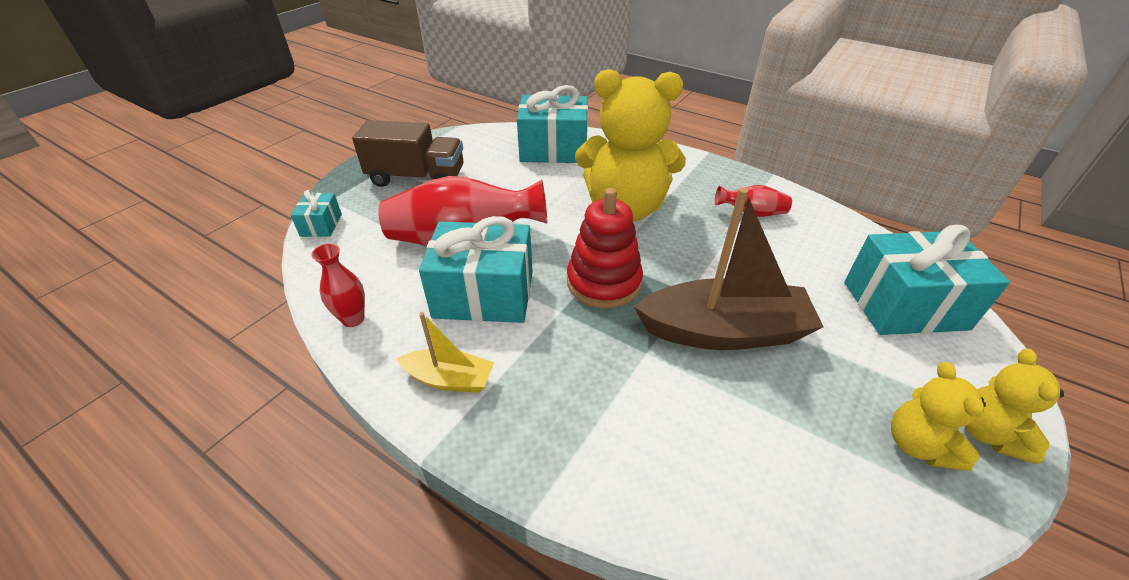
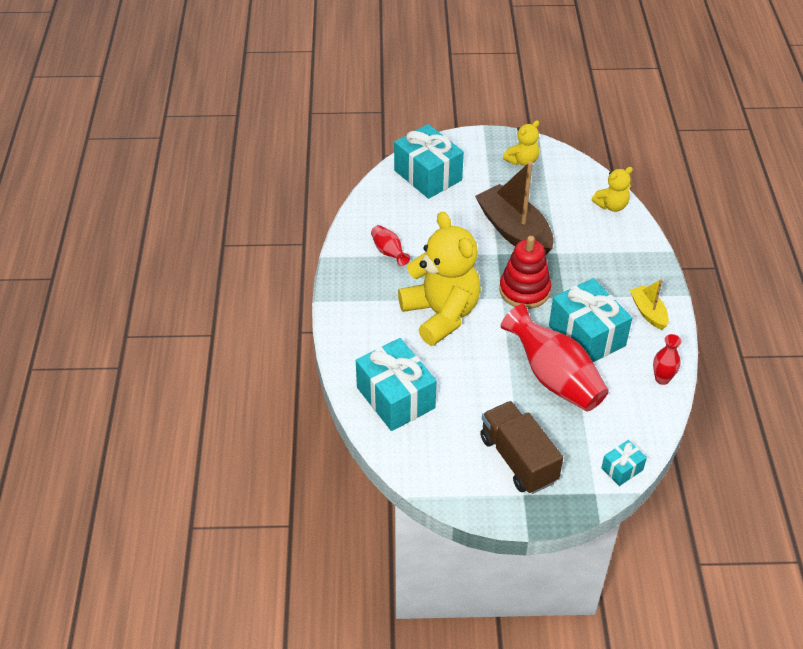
camera: 125 degrees left, 5 degrees up
yellow teddy bear [965,349,1064,464] -> yellow teddy bear moved to [592,167,633,212]

